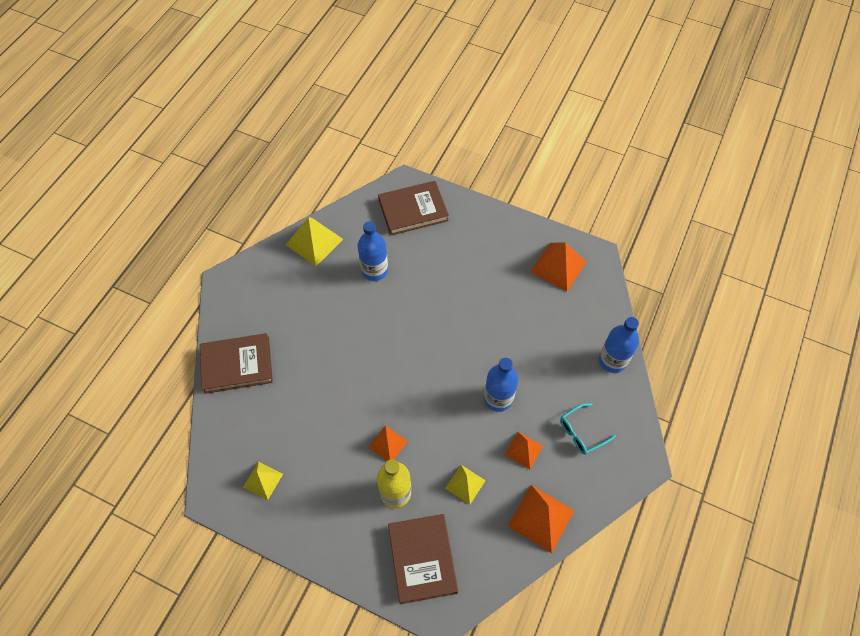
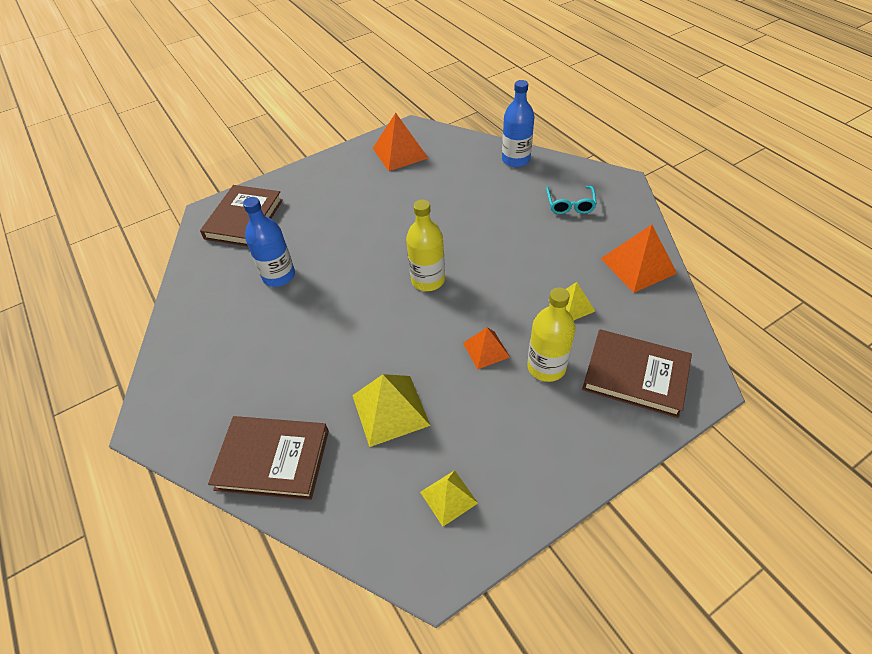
camera: 55 degrees left, 10 degrees down
brown book [200,333,273,394] -> brown book turned 75 degrees clockwise [208,416,329,500]
yellow pyramid [286,217,343,266] -> yellow pyramid moved to [352,374,430,447]
blue bottle [484,358,518,412] -> none
orange pyramid [505,432,543,469] -> none
none -> yellow bottle [406,200,445,291]

